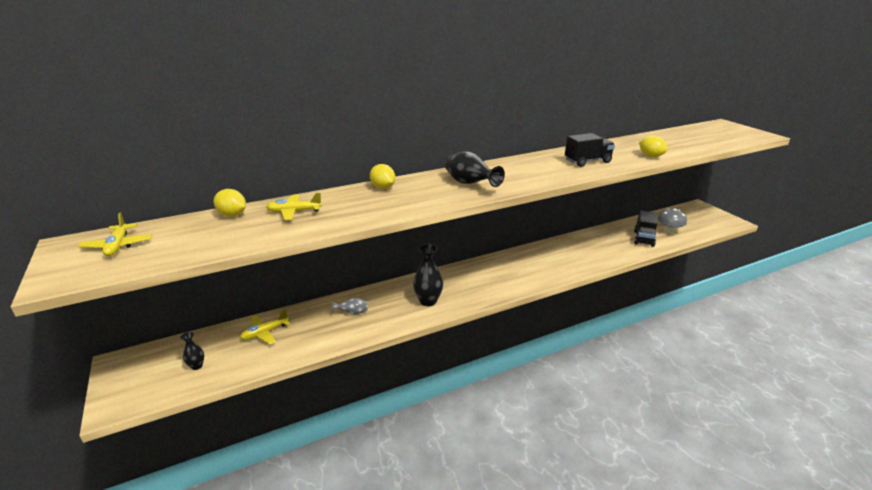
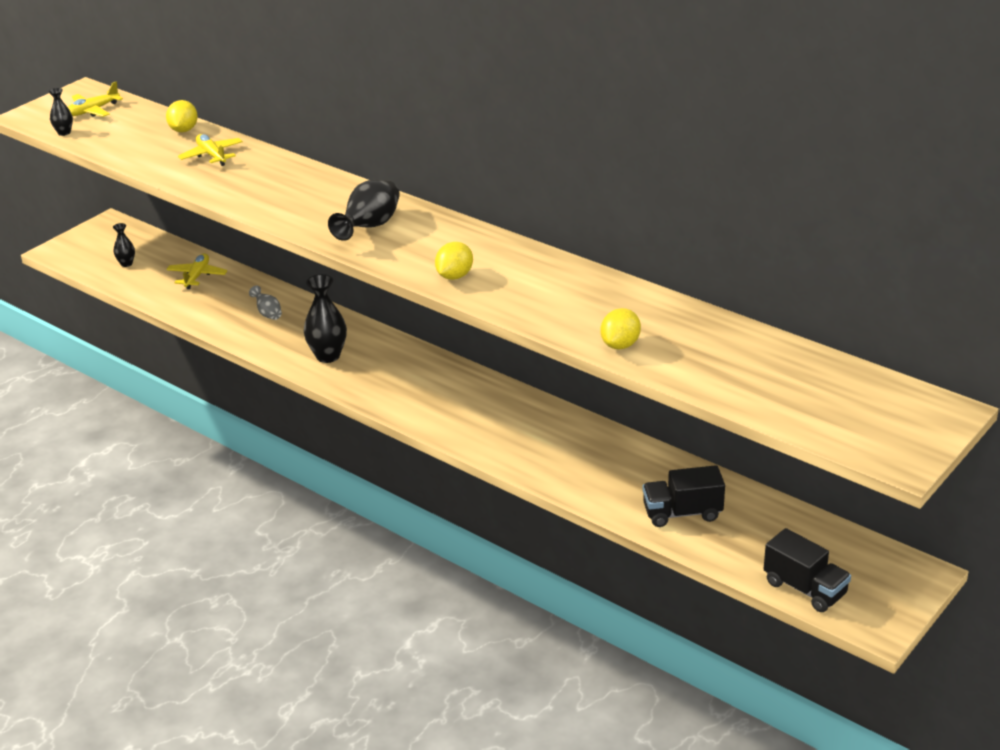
camera: 65 degrees right, 5 degrees up
yellow plane [240,310,290,344] -> yellow plane turned 75 degrees clockwise [166,253,227,289]
yellow lemon [370,164,396,189] -> yellow lemon moved to [435,242,473,280]
black truck [565,133,615,167] -> black truck moved to [764,528,851,612]
grey mushroom [657,208,687,234] -> none
none -> black vase [49,88,73,136]

